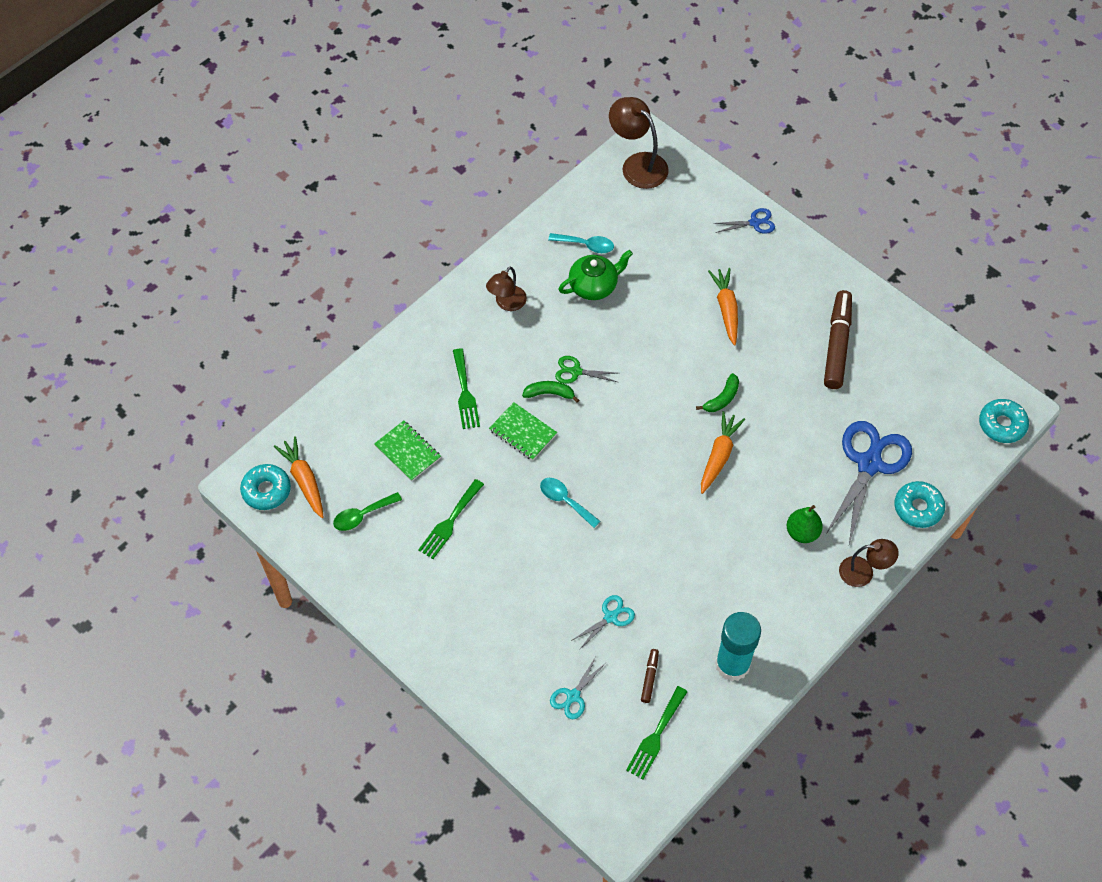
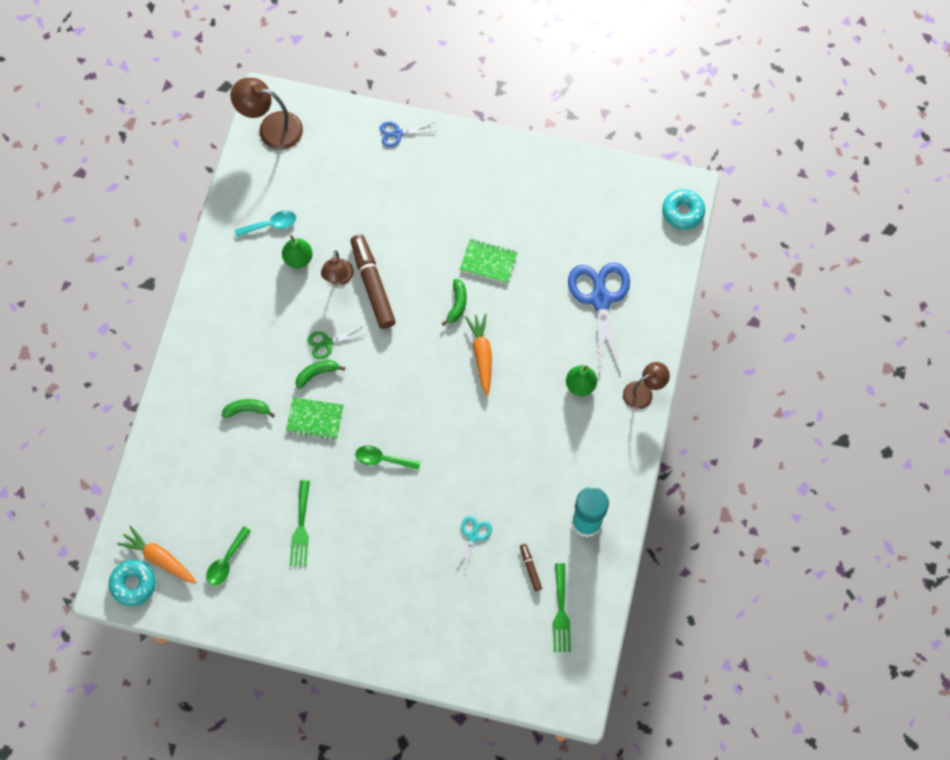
camera: 30 degrees left, 10 degrees up
green notebook [374,420,441,481] -> green notebook moved to [460,239,518,284]
green fork [453,348,480,429] -> green banana [222,399,275,418]
brown lamp [486,267,527,311] -> brown lamp moved to [321,250,354,285]
turquoise spoon [540,478,600,528] -> green spoon [355,445,421,470]
turquoise scissors [550,657,607,719] -> none
green teapot [558,250,633,300] -> green pear [282,235,313,268]
orange carrot [708,268,738,345] -> none
blue scissors [713,208,775,234] -> blue scissors turned 150 degrees counterclockwise [380,121,436,147]
brown marker [824,290,852,389] -> brown marker moved to [350,234,396,329]
turquoise donut [894,481,945,528] -> none

